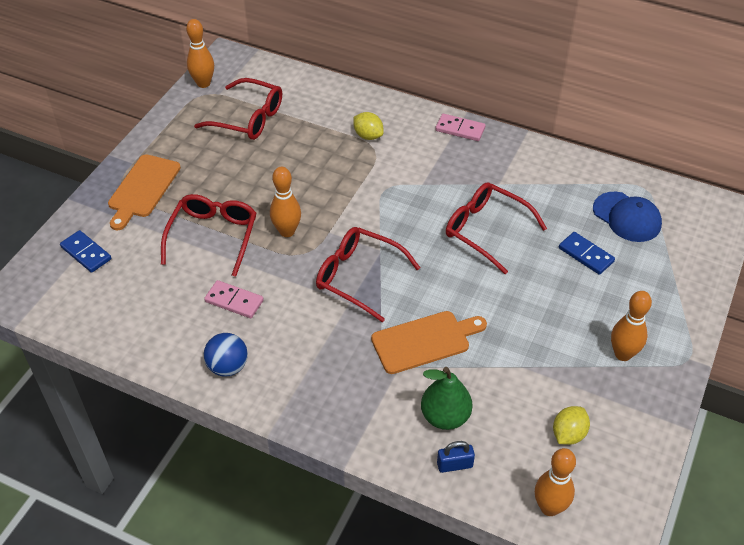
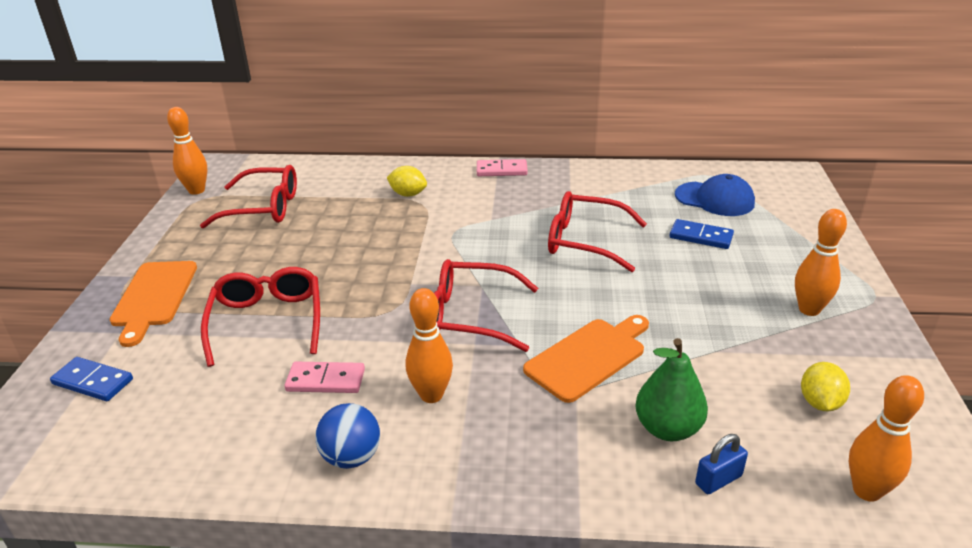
camera: 20 degrees left, 15 degrees down
orange bowling pin [270,167,301,237] -> orange bowling pin moved to [406,288,453,403]

